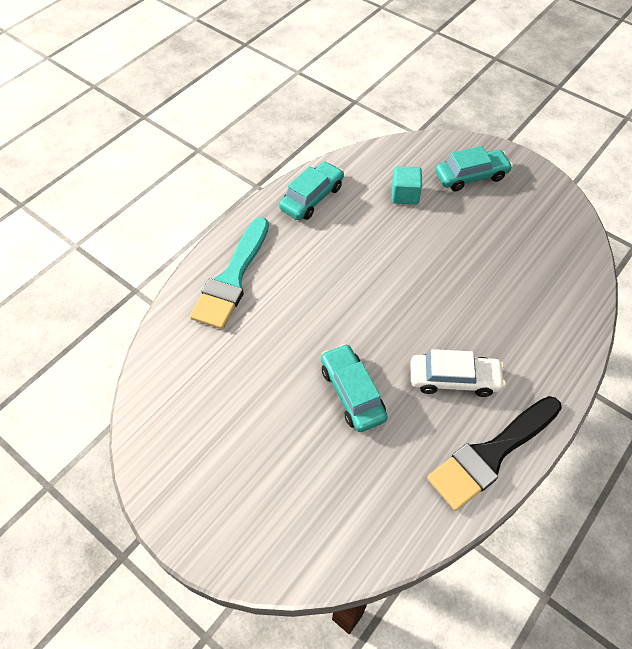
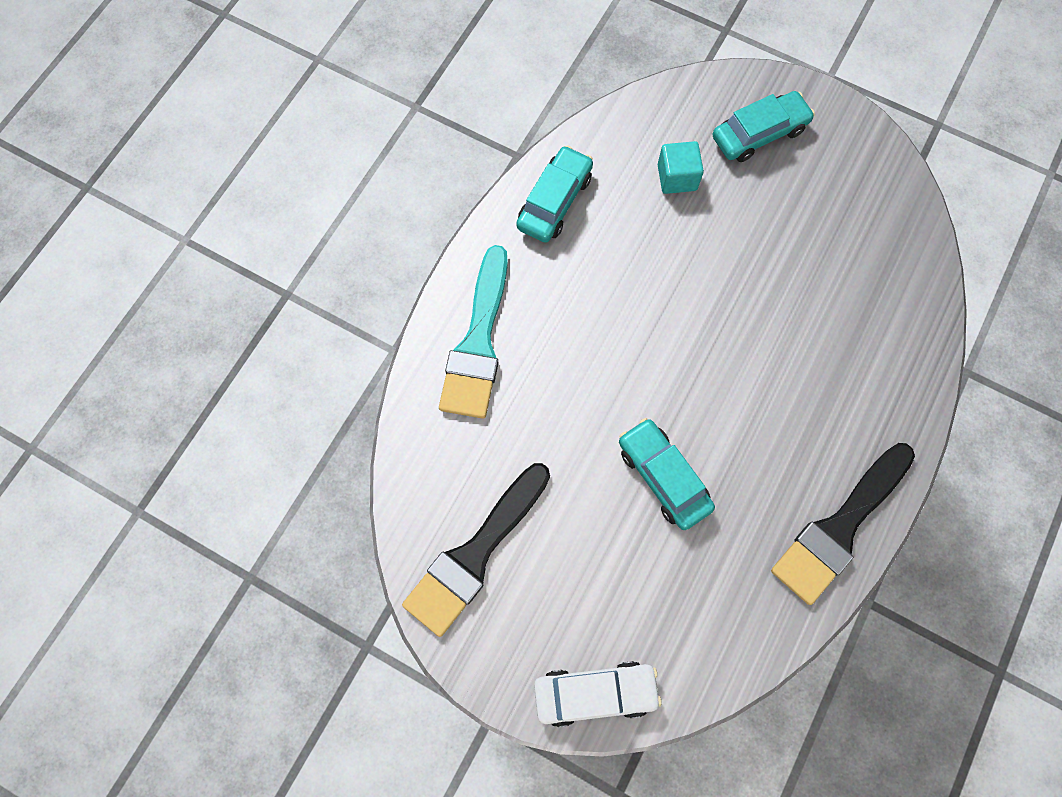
camera: 10 degrees left, 15 degrees up
white car [410,349,506,397] -> white car moved to [534,661,662,727]
none -> black brush [402,463,550,637]

